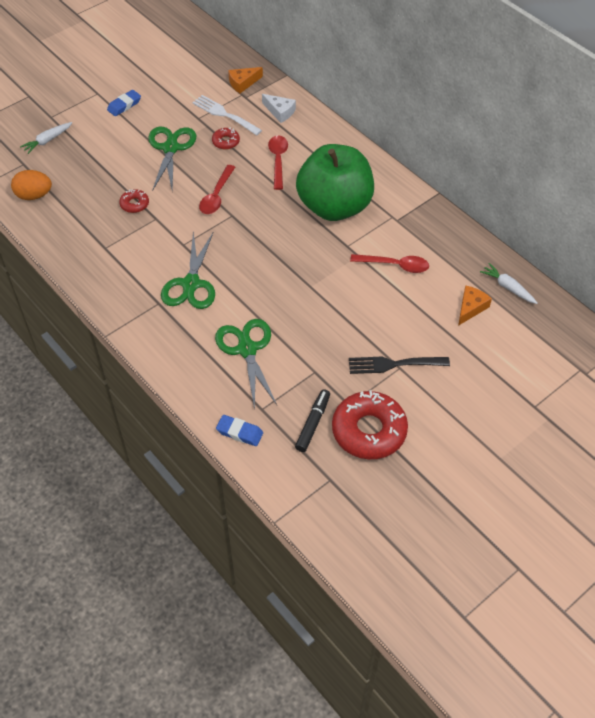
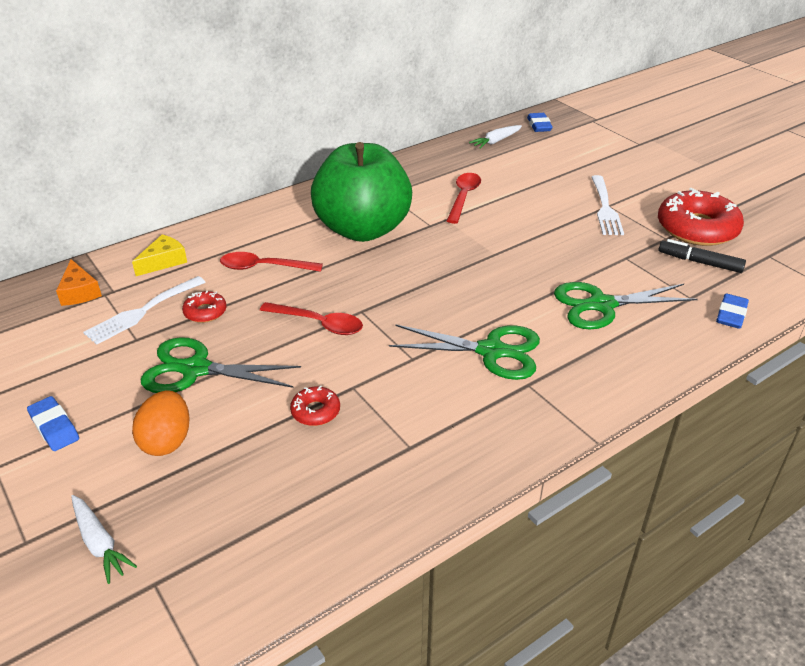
camera: 85 degrees left, 15 degrees down
orange egg [11,170,52,200] -> orange egg moved to [132,390,190,456]
white cheese [262,94,296,123] -> yellow cheese [132,234,187,276]
black fork [349,357,450,374] -> white fork [591,175,624,235]
orange cheese [458,286,492,326] -> none
none -> blue eraser [527,113,553,132]

